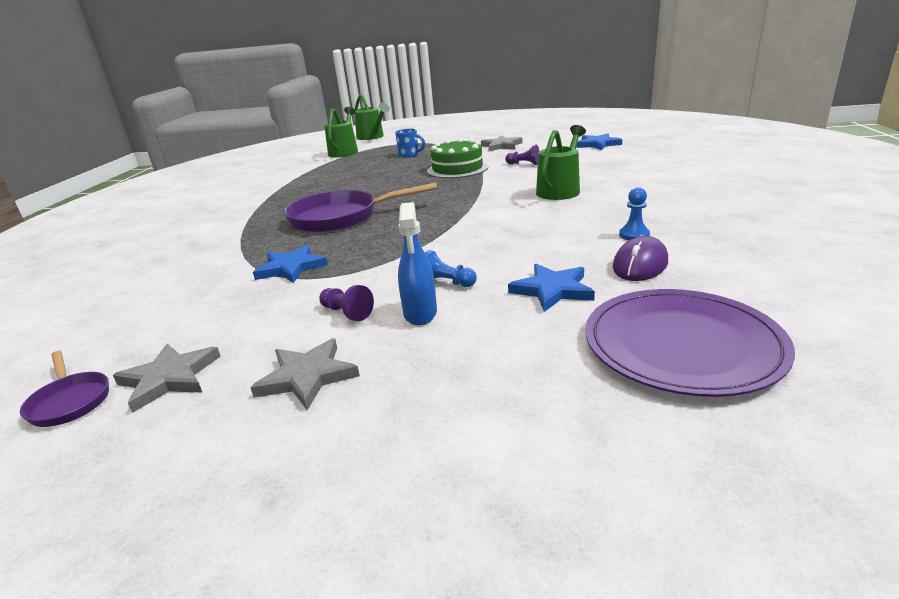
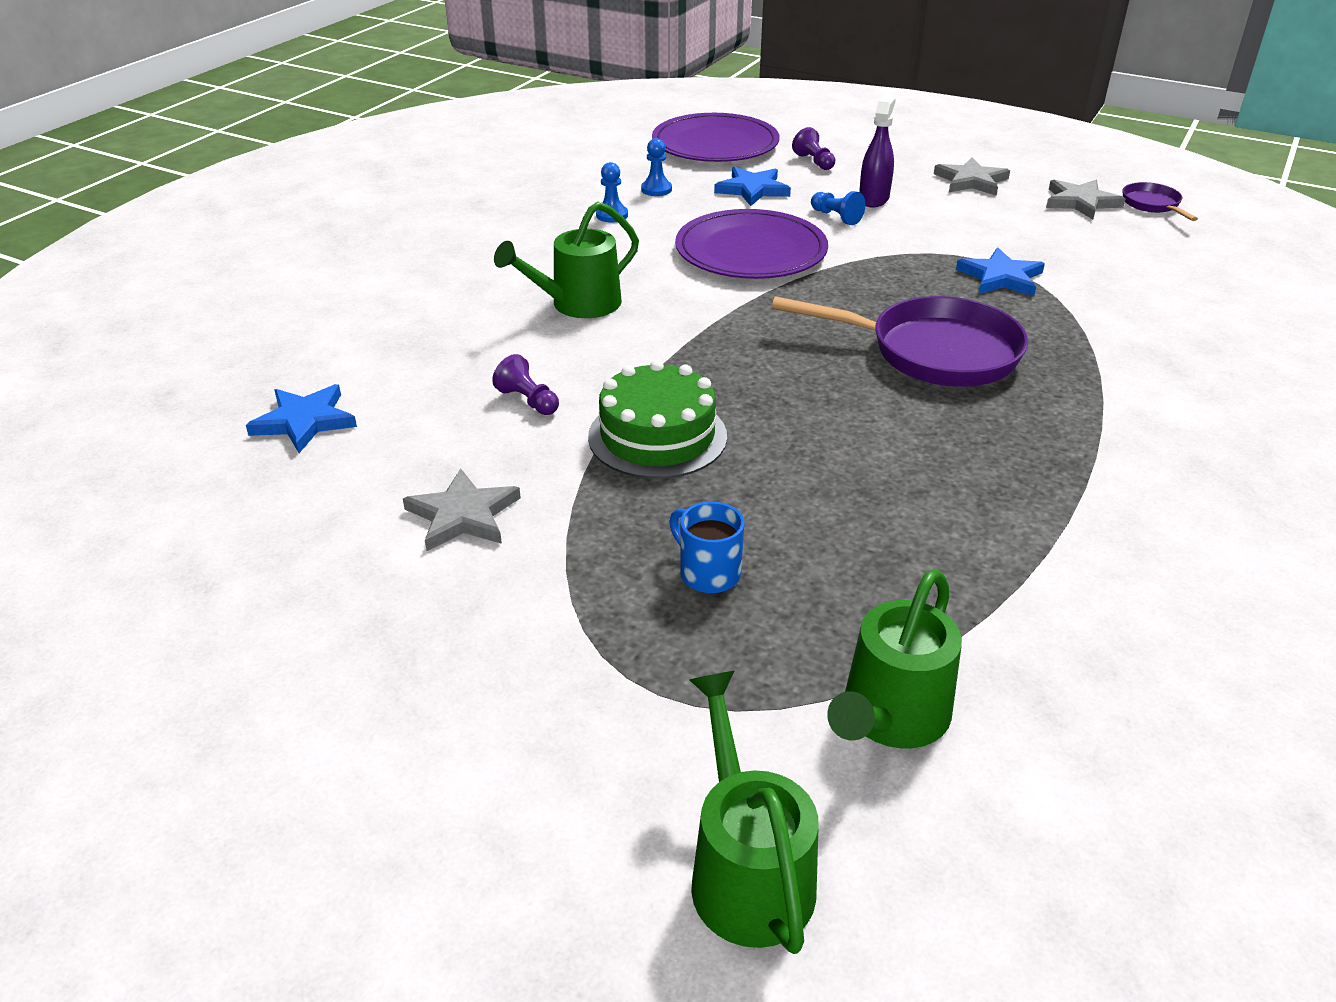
camera: 160 degrees left, 10 degrees up
purple pawn [319,285,374,321] -> purple pawn moved to [792,127,835,170]
blue spray bottle [398,202,437,325] -> purple spray bottle [859,95,896,208]
purple mouse [613,236,668,281] -> blue pawn [641,138,672,196]
none -> purple plate [675,209,828,279]

